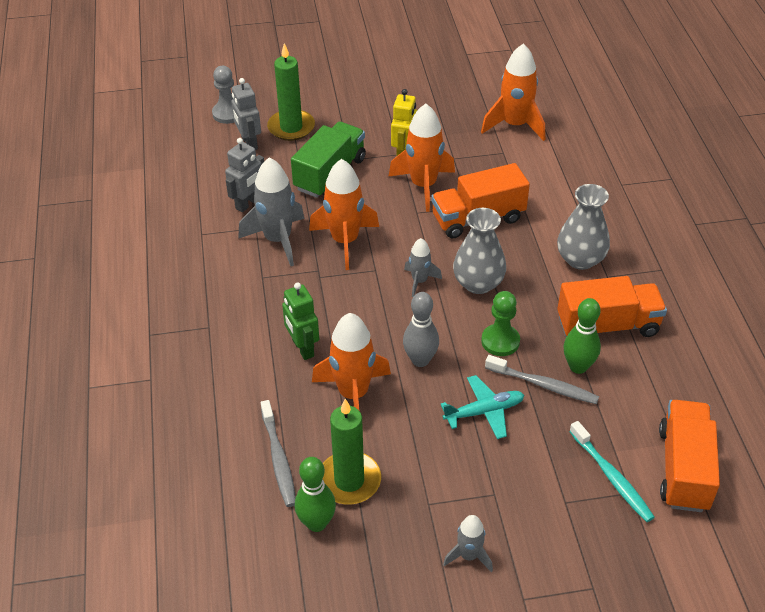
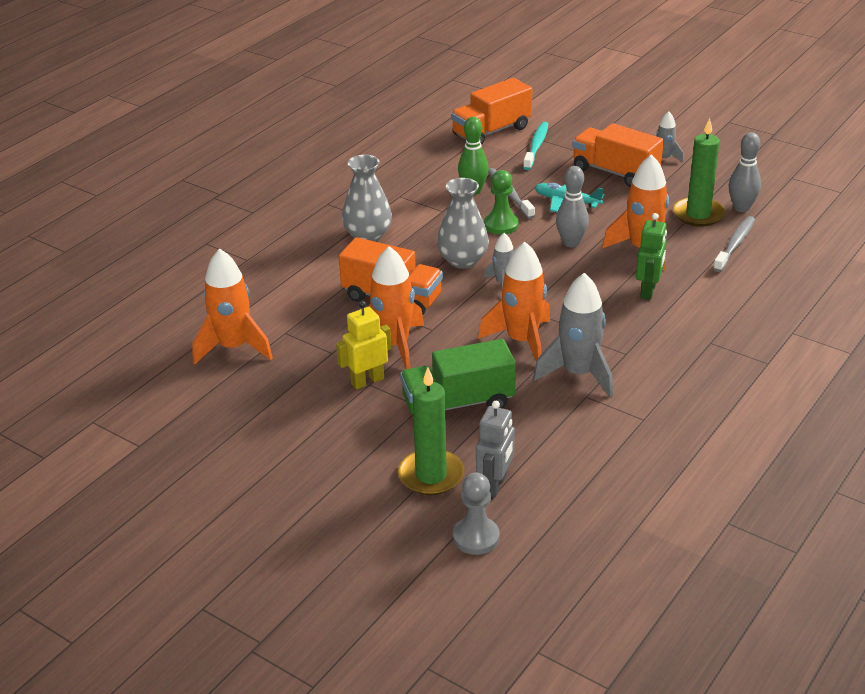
camera: 135 degrees left, 10 degrees down
grey robot [225,138,264,212] -> none
green bowling pin [295,457,336,532] -> grey bowling pin [729,132,761,212]
orange truck [557,276,667,337] -> orange truck moved to [572,123,664,188]

